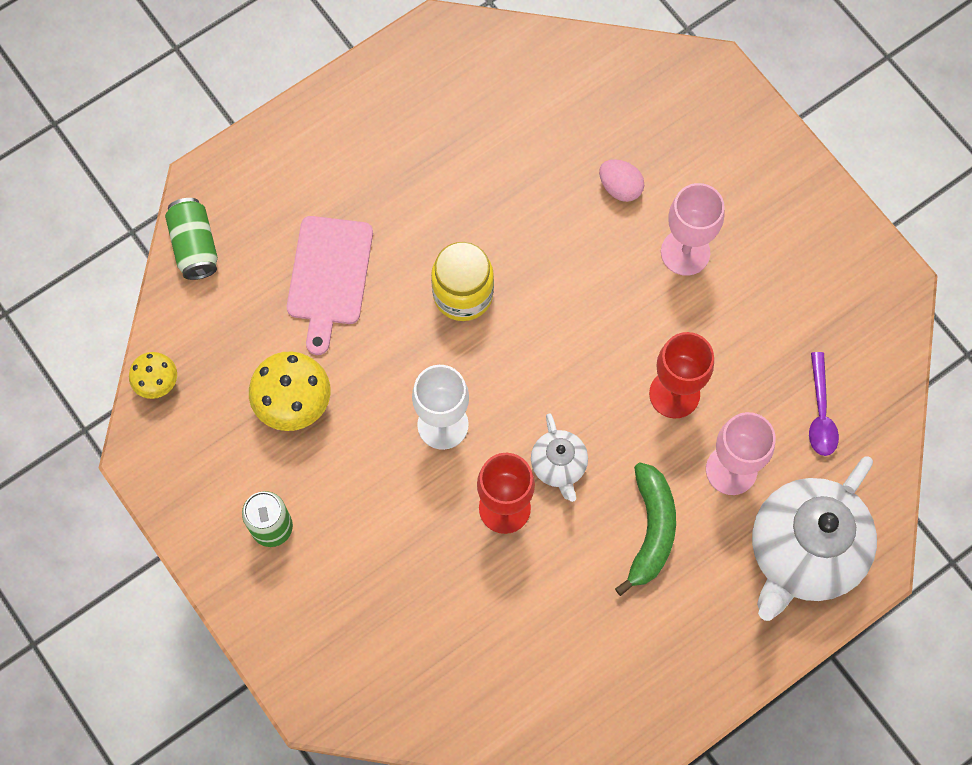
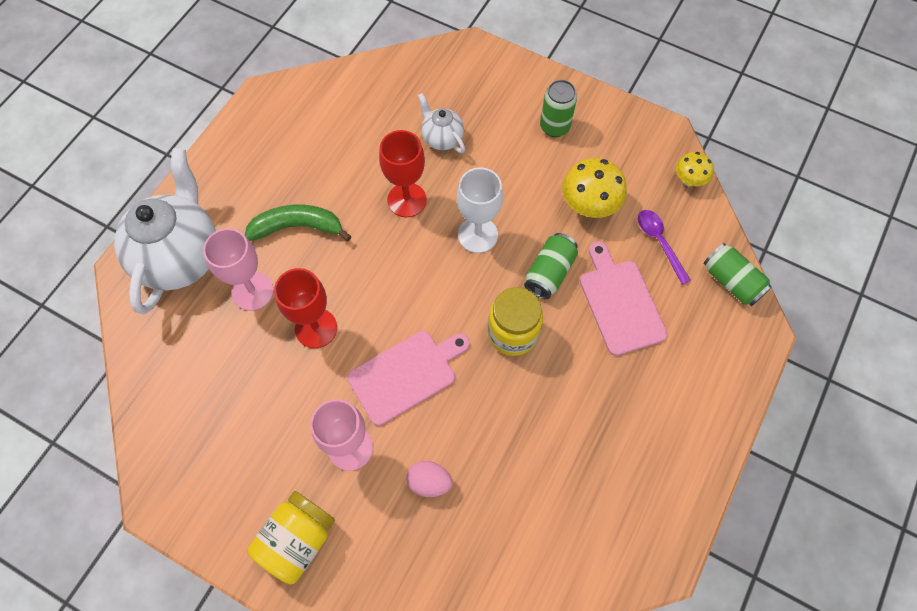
camera: 155 degrees right, 5 degrees down
white teapot [531,413,588,502] -> white teapot moved to [418,93,465,153]
green banana [615,462,676,596] -> green banana turned 105 degrees clockwise [245,204,352,241]
purple spoon [809,352,839,456] -> purple spoon moved to [638,210,691,285]
none -> yellow jar [247,491,335,585]
none -> pink cutting board [347,331,470,426]
none -> green can [524,233,578,299]

